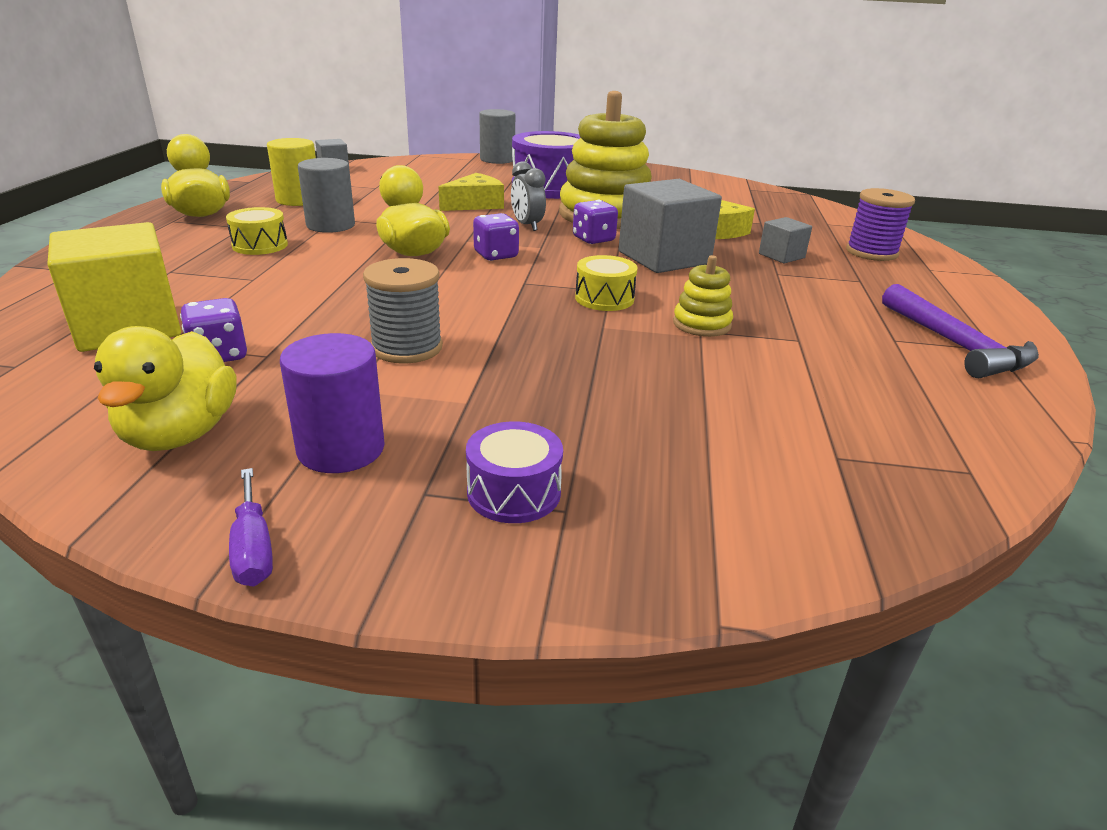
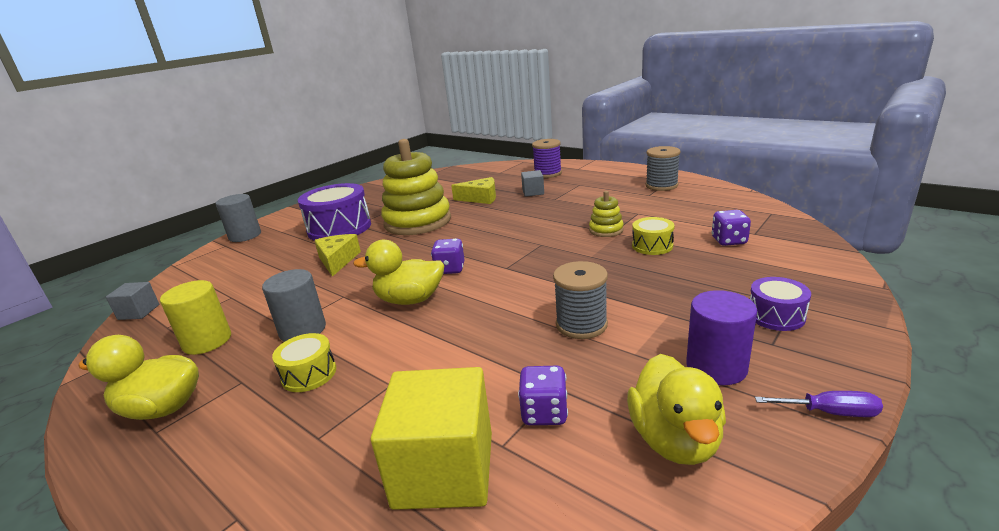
camera: 55 degrees left, 5 degrees down
yellow duck [94,326,237,451] -> yellow duck turned 60 degrees clockwise [627,354,726,465]
grey clock [511,161,546,231] -> none
purple dice [573,200,618,244] -> purple dice moved to [712,210,751,246]
yellow drum [575,255,637,311] -> yellow drum moved to [632,217,675,255]
grey cube [619,179,722,273] -> none
purple hammer [882,284,1039,378] -> grey spool [645,146,680,191]

